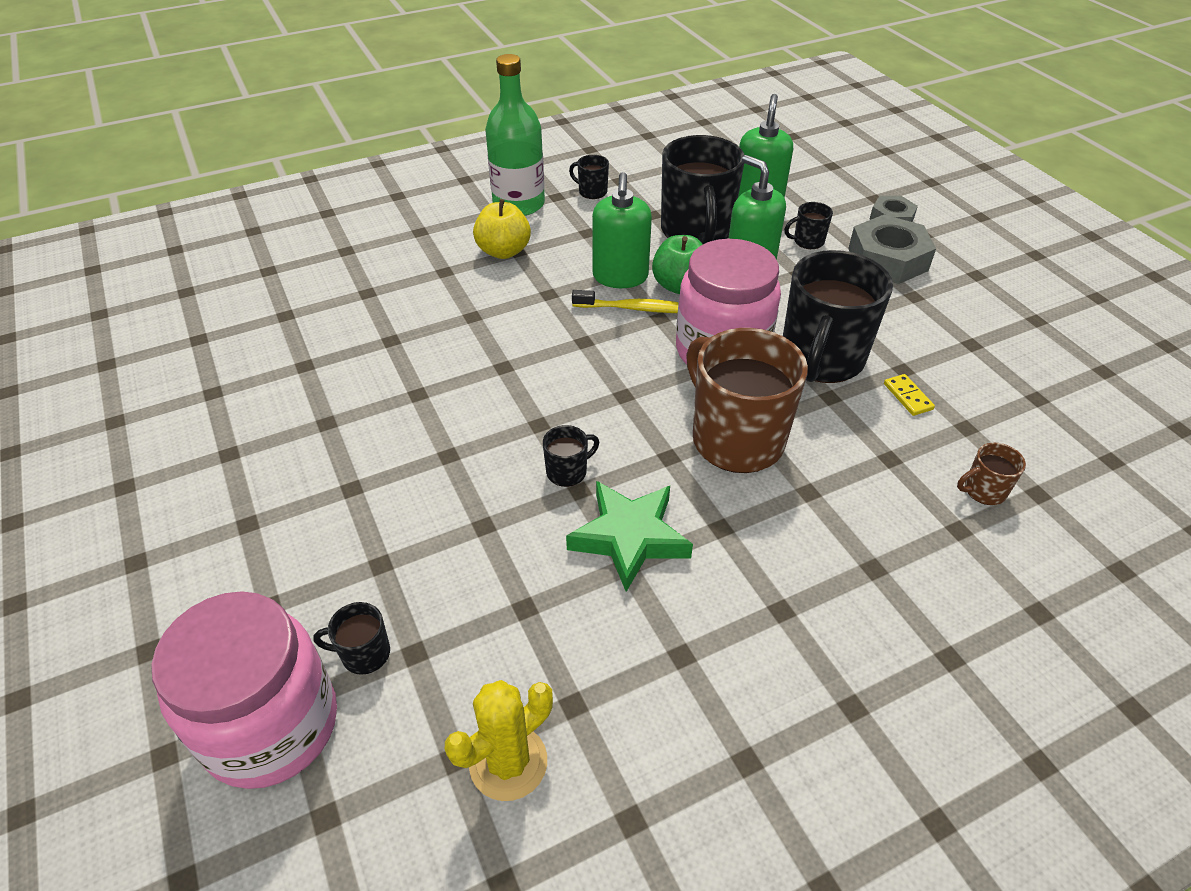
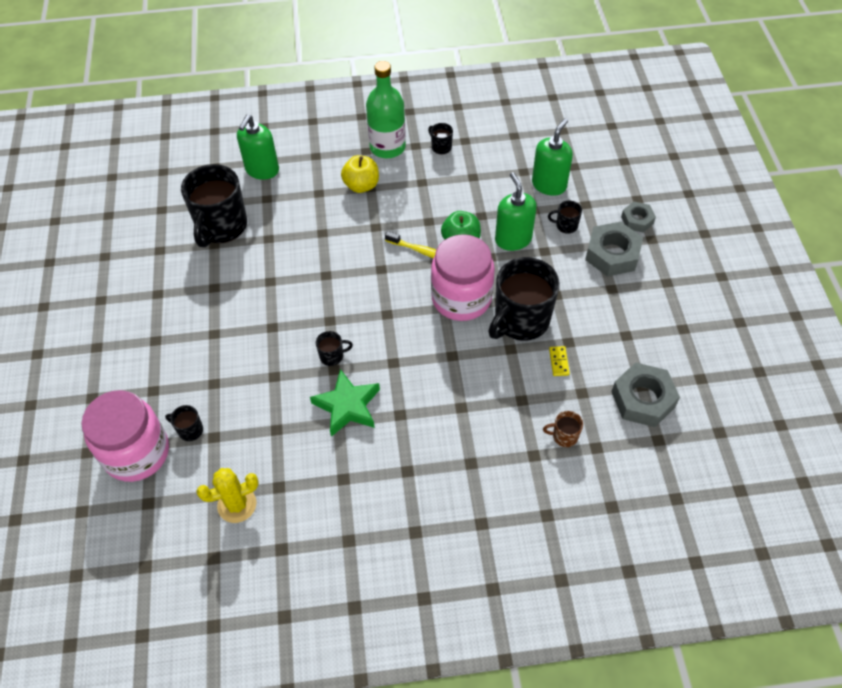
camera: 20 degrees right, 10 degrees up
green soap dispenser [592,172,652,288] -> green soap dispenser moved to [237,115,279,180]
black mug [661,135,744,244] -> black mug moved to [181,164,247,247]
brown mug [686,328,808,473] -> none
none -> grey nut [611,363,680,427]

